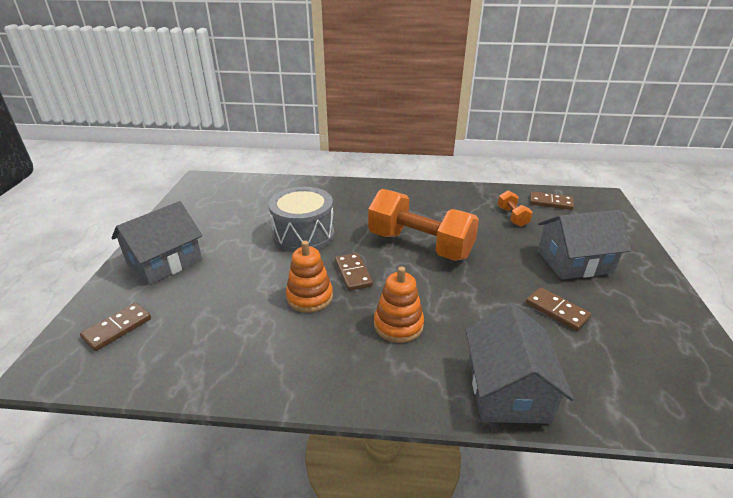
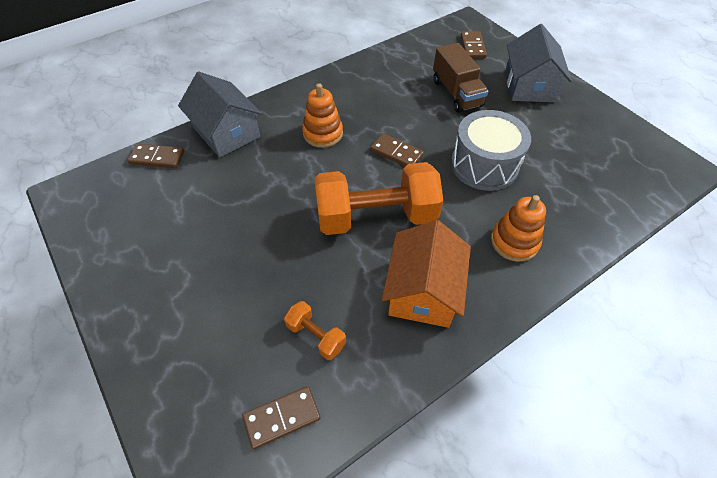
camera: 140 degrees right, 20 degrees up
orange stacking toy [286,241,333,313] -> orange stacking toy moved to [491,195,546,262]
brown domino [526,287,591,331] -> brown domino moved to [128,144,184,168]
grey house [538,210,631,280] -> none
none -> orange house [382,220,471,328]
none -> brown truck [433,43,489,113]

